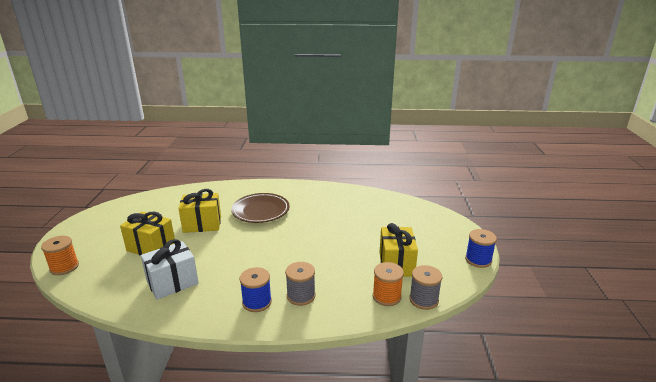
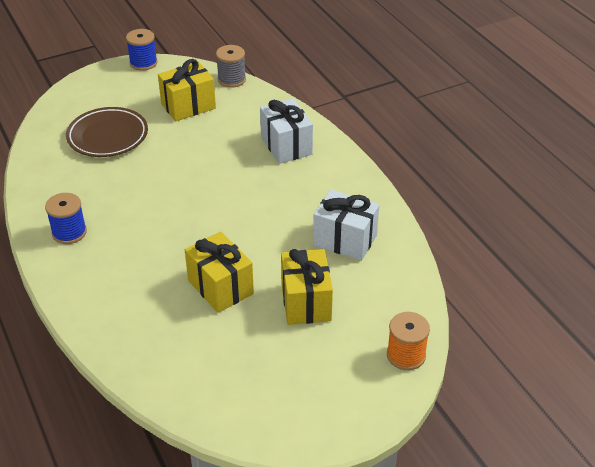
camera: 120 degrees left, 15 degrees up
brown plate [231,193,290,223] -> brown plate moved to [66,107,148,157]
blue spool [239,267,272,312] -> blue spool moved to [45,193,87,244]
grey spool [285,262,315,306] -> white gift [260,99,313,164]
orange spool [373,262,404,306] -> none

